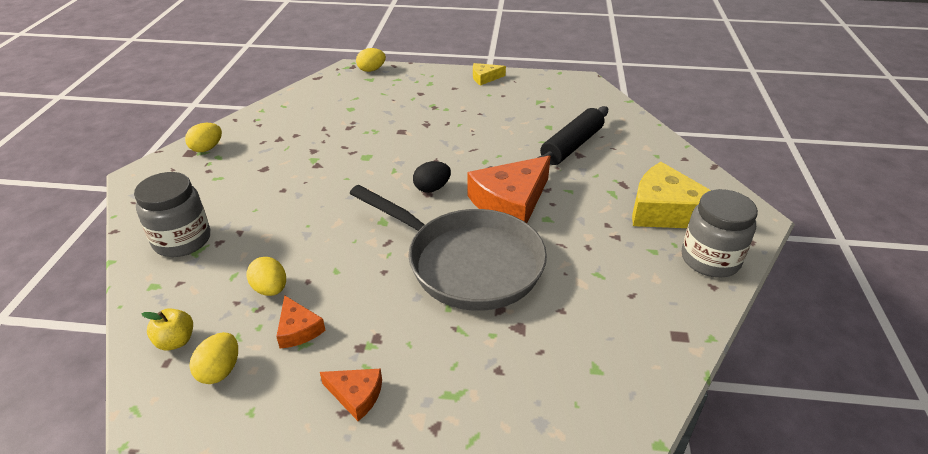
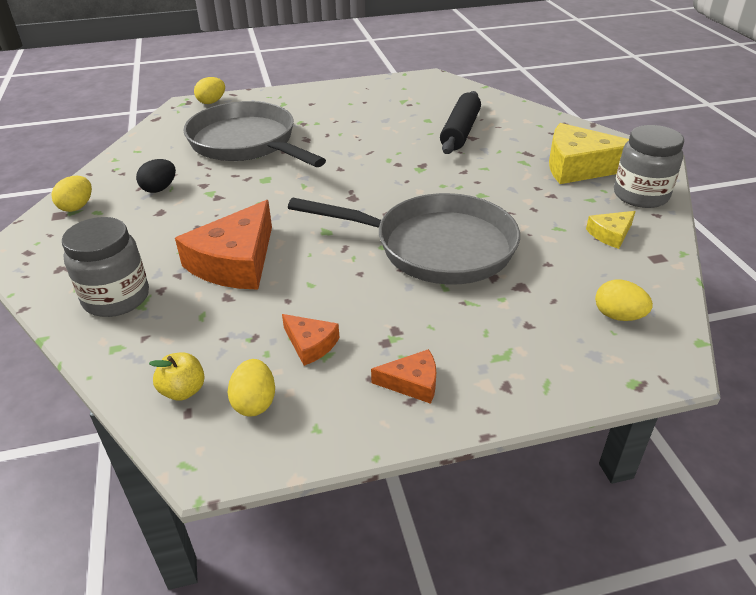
camera: 20 degrees left, 0 degrees up
yellow egg [247,257,286,296] -> yellow egg moved to [595,280,653,321]
black egg [413,161,451,193] -> black egg moved to [136,159,176,193]
orange cheese [467,156,551,223] -> orange cheese moved to [175,200,272,289]
yellow cheese [473,63,506,86] -> yellow cheese moved to [586,211,635,249]
none -> grey pan [183,101,326,167]

